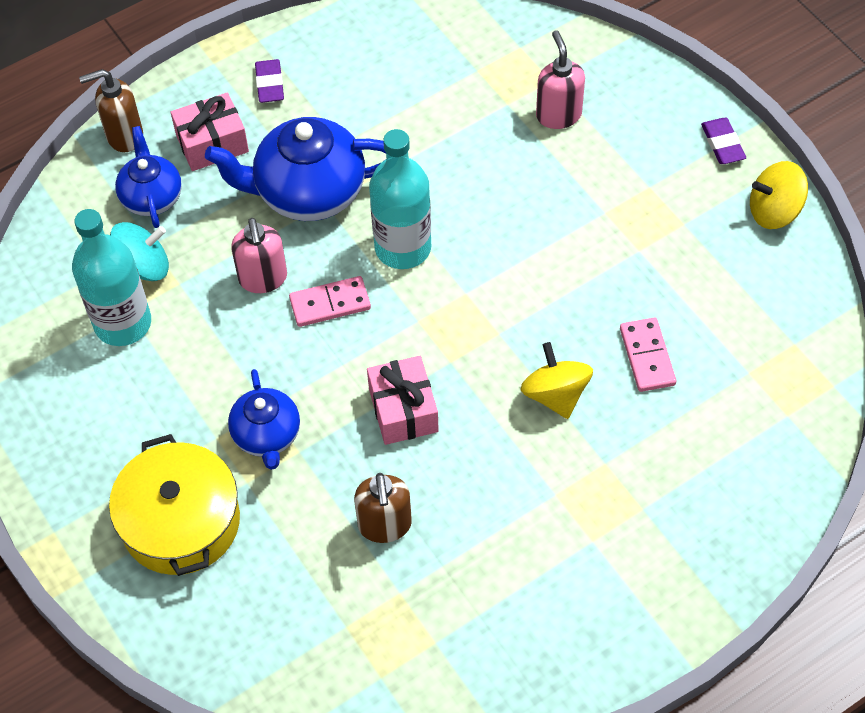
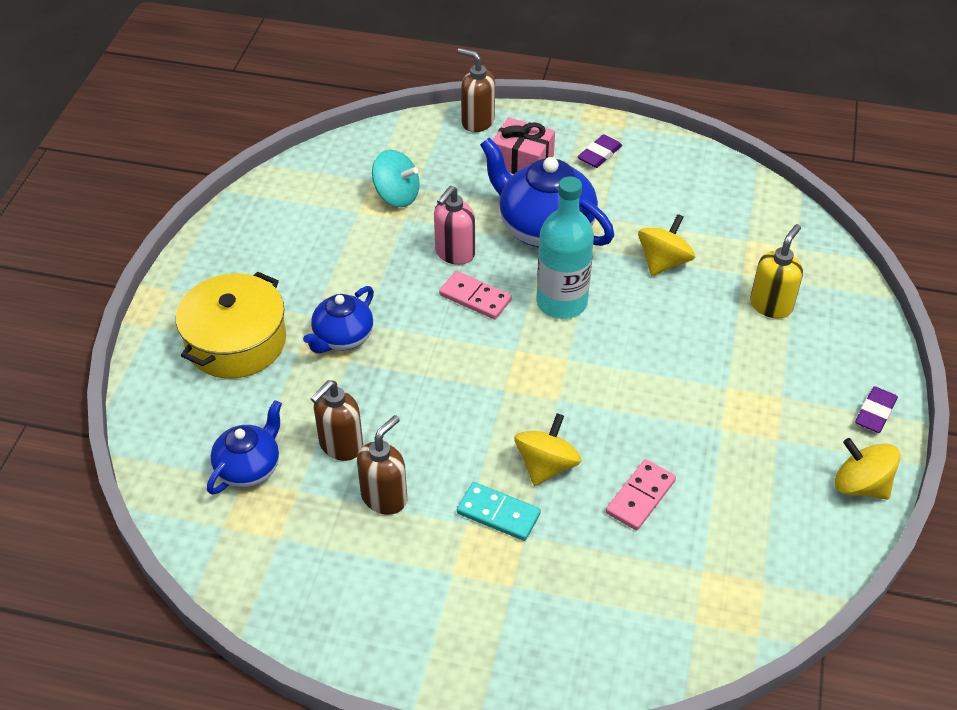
camera: 45 degrees right, 10 degrees down
turquoise bottle [72,209,151,346] -> none
blue teapot [115,126,182,228] -> blue teapot moved to [207,400,282,495]
pink gift [367,356,439,445] -> none
pink soap dispenser [536,30,585,129] -> yellow soap dispenser [750,224,803,318]
none -> brown soap dispenser [357,415,407,515]
none -> turquoise domino [457,482,541,541]
none -> yellow spinning top [638,214,695,276]

